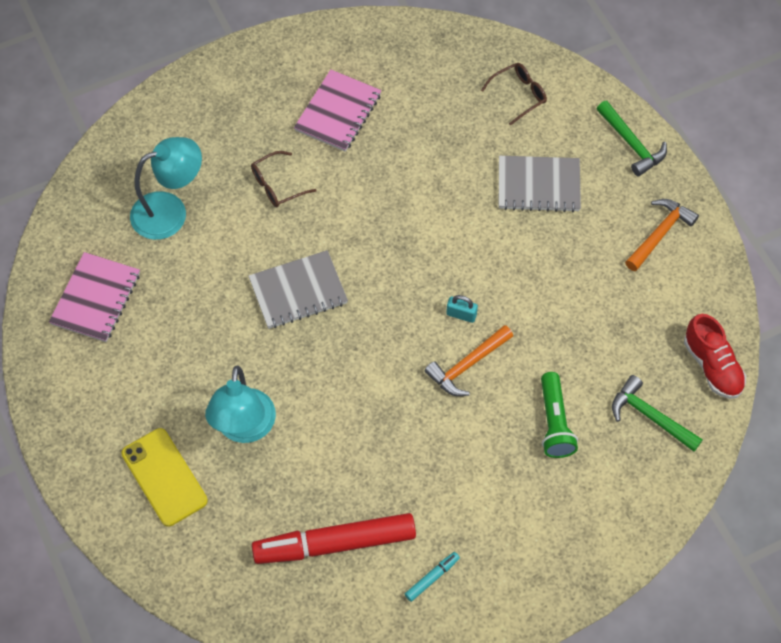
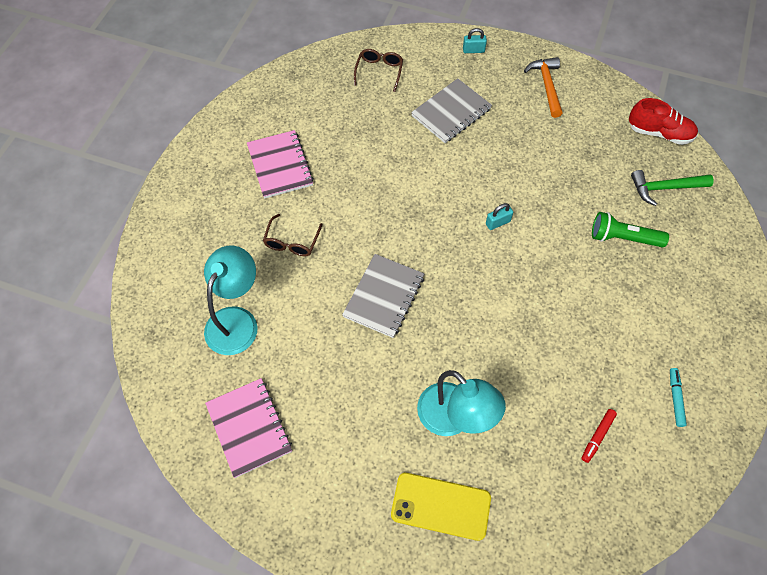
camera: 45 degrees left, 0 degrees up
red marker [252,513,416,564] -> red marker [581,409,617,463], size x0.41
orange hammer [424,325,513,396] -> none
green flashlight [541,372,578,458] -> green flashlight turned 150 degrees clockwise [592,212,669,247]
green hammer [597,101,667,176] -> turquoise padlock [463,28,487,53]

